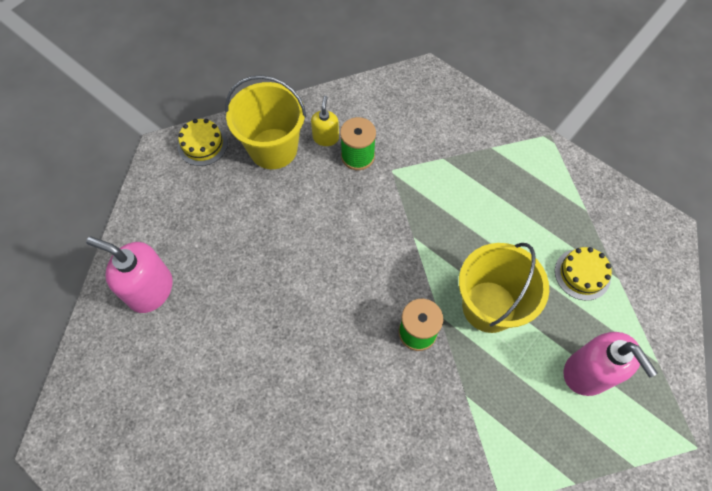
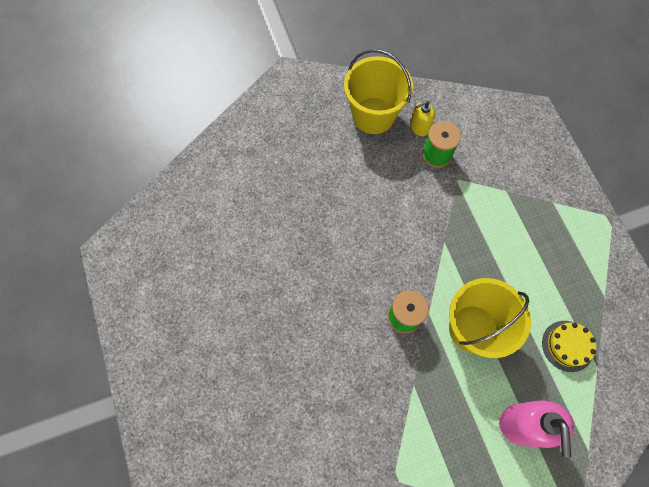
camera: 30 degrees right, 5 degrees up
pink soap dispenser [86,237,173,313] -> none
yellow cake [178,119,228,166] -> none
yellow soap dispenser [311,96,339,146] -> yellow soap dispenser turned 150 degrees counterclockwise [411,100,435,136]

